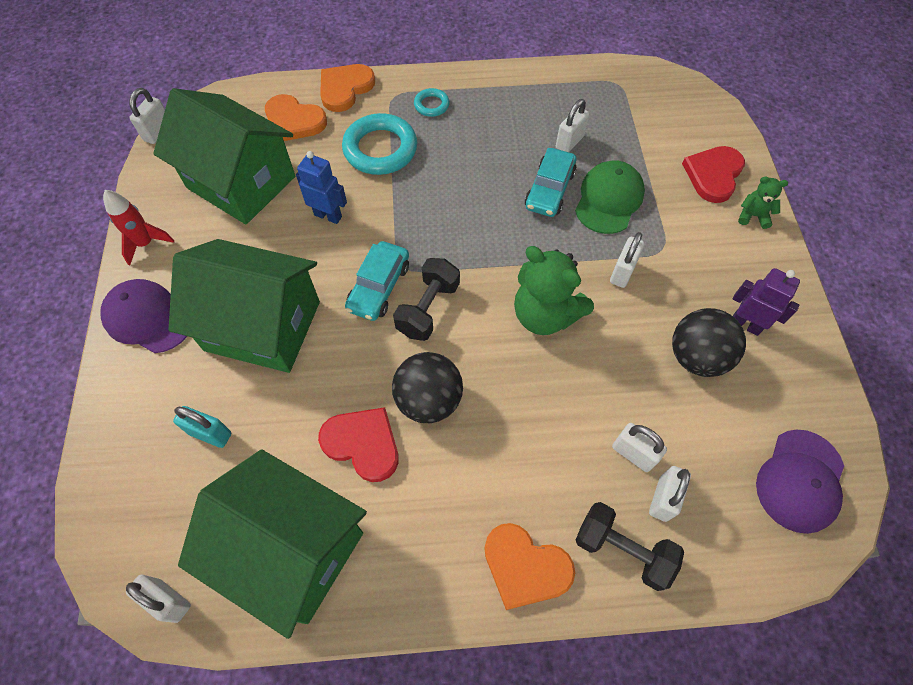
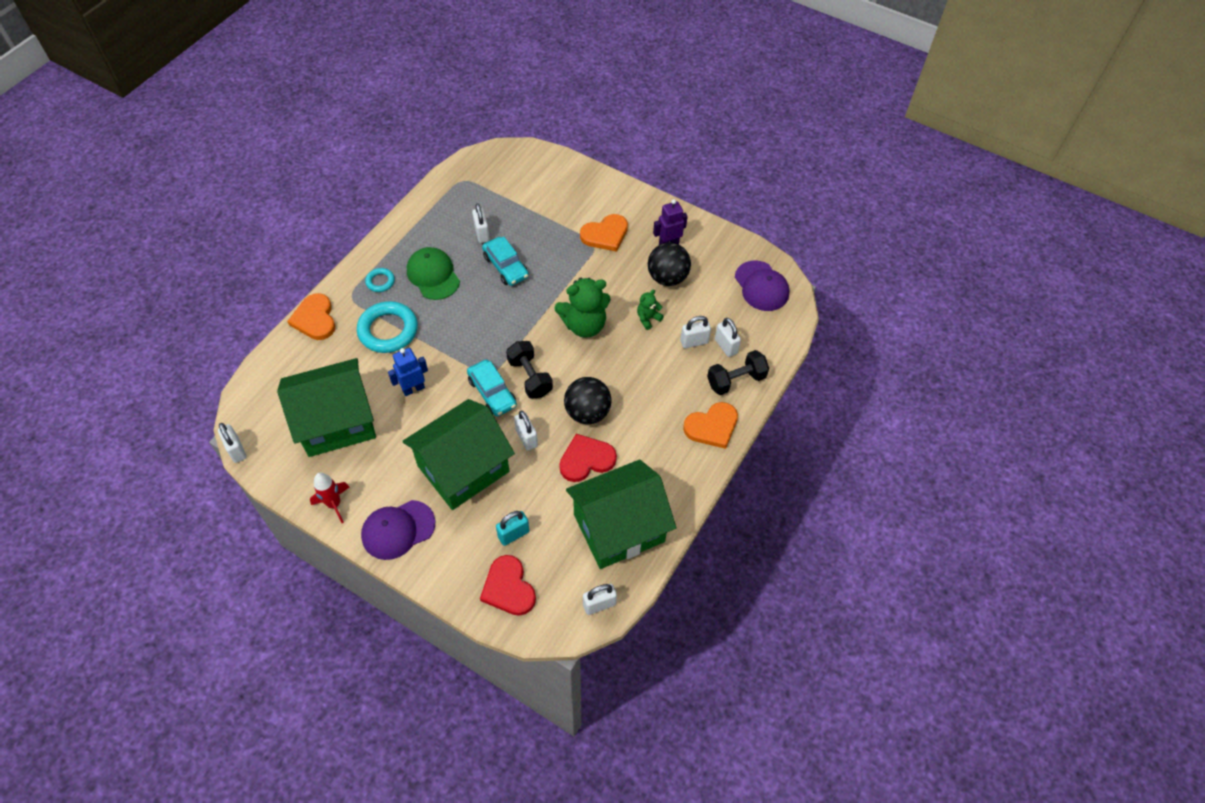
camera: 55 degrees left, 5 degrees down
orange heart [265,94,327,141] -> orange heart moved to [580,214,628,252]
green cap [575,160,645,234] -> green cap moved to [407,247,460,300]
white padlock [610,232,645,288] -> white padlock moved to [514,410,538,450]
red heart [682,146,745,203] -> red heart moved to [480,555,536,616]
green teddy bear [738,177,788,229] -> green teddy bear moved to [637,290,664,330]

